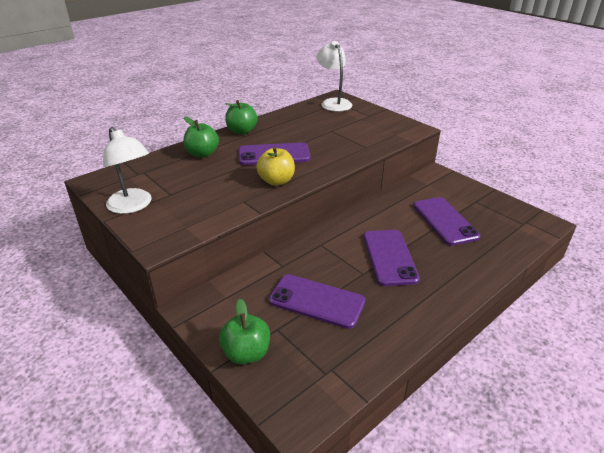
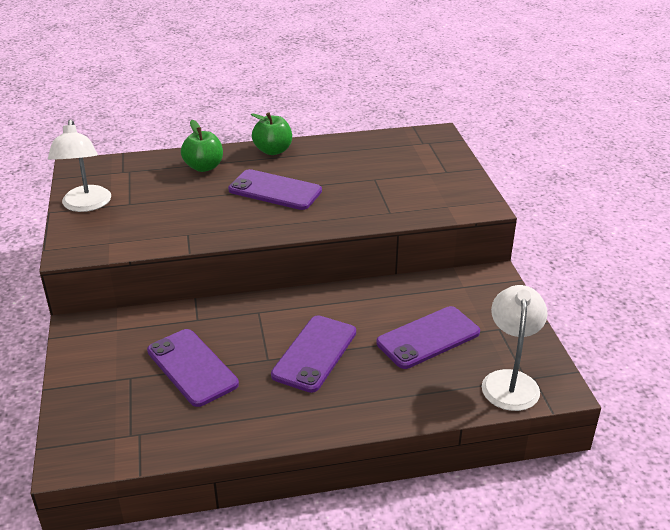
camera: 30 degrees right, 0 degrees up
green apple [219,299,270,364] -> none
yellow apple [256,147,295,186] -> none
white lamp [317,41,353,112] -> white lamp moved to [482,285,548,411]
purple phone [413,197,480,246] -> purple phone turned 45 degrees clockwise [376,306,480,369]

